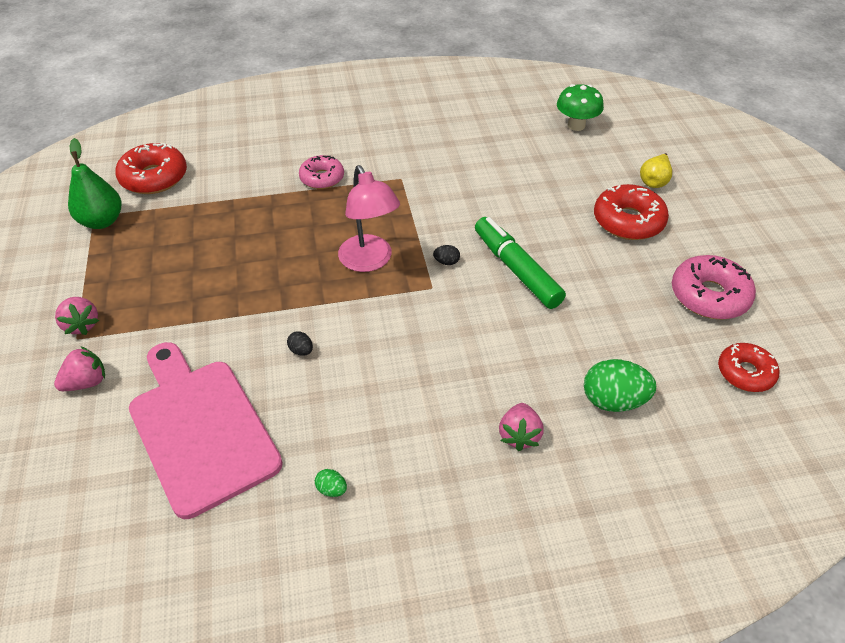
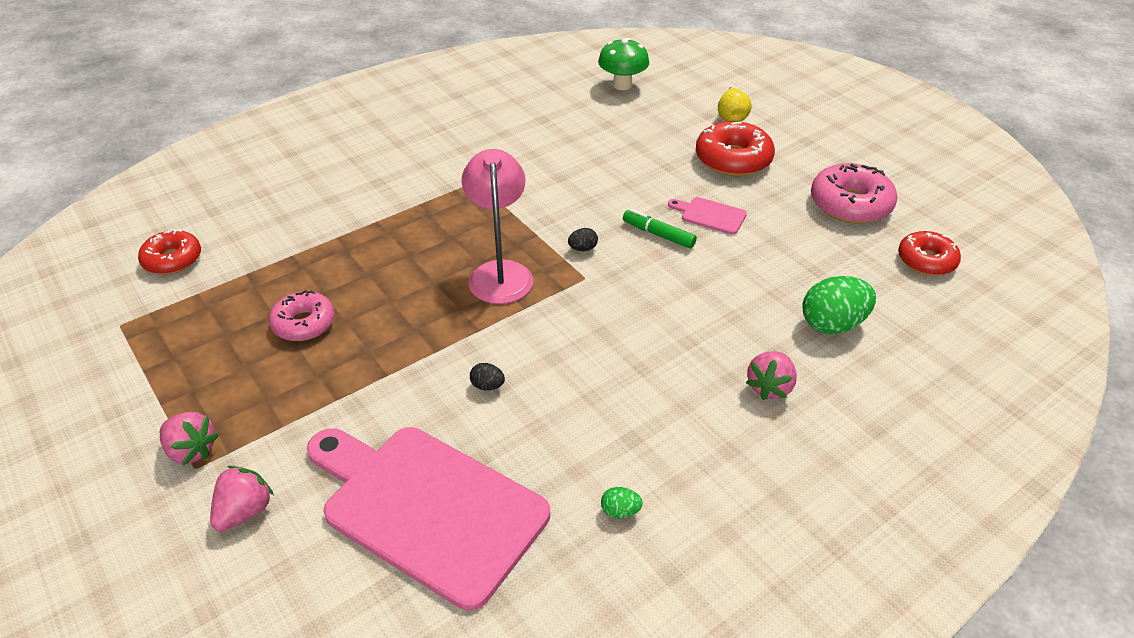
camera: 25 degrees left, 5 degrees down
green pear [68,138,122,229] -> none
red donut [115,143,187,194] -> red donut [138,229,201,275], size x0.66
pink donut [299,155,344,189] -> pink donut moved to [269,290,335,341]
pink lamp [338,165,400,272] -> pink lamp turned 135 degrees counterclockwise [462,149,533,304]
green marker [475,217,566,309] -> green marker [623,209,697,248], size x0.55
pink strawberry [499,403,544,451] -> pink strawberry turned 45 degrees clockwise [746,351,797,400]
none -> pink cutting board [668,197,747,234]

